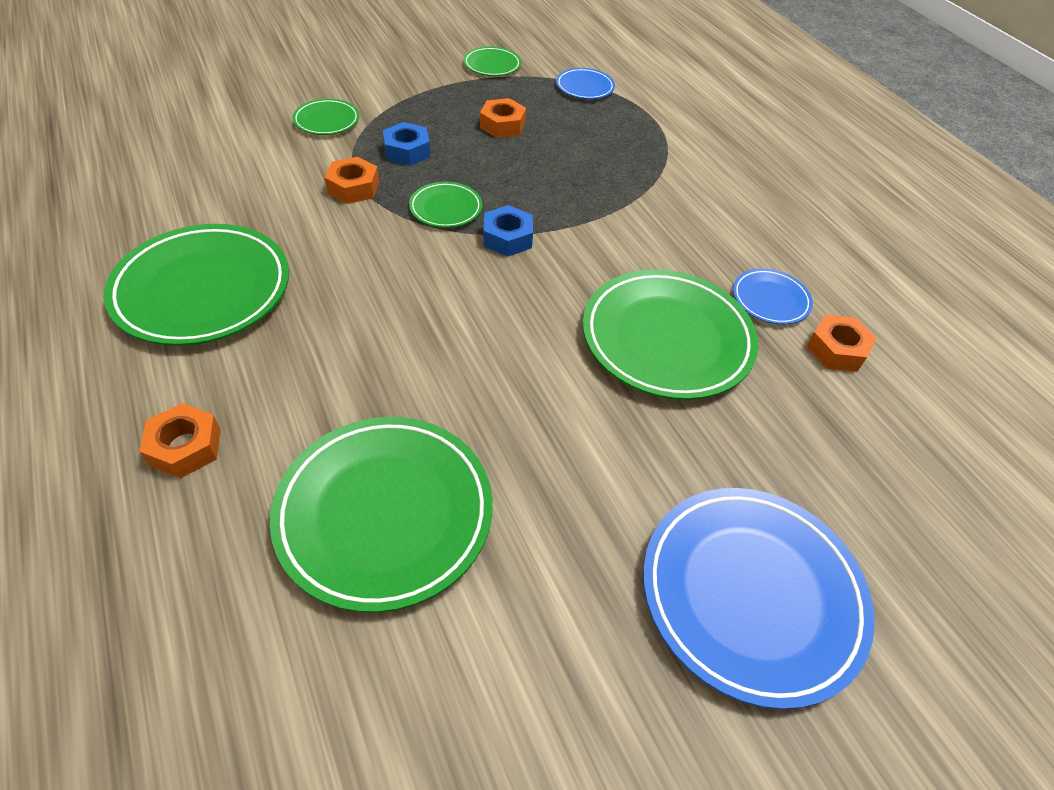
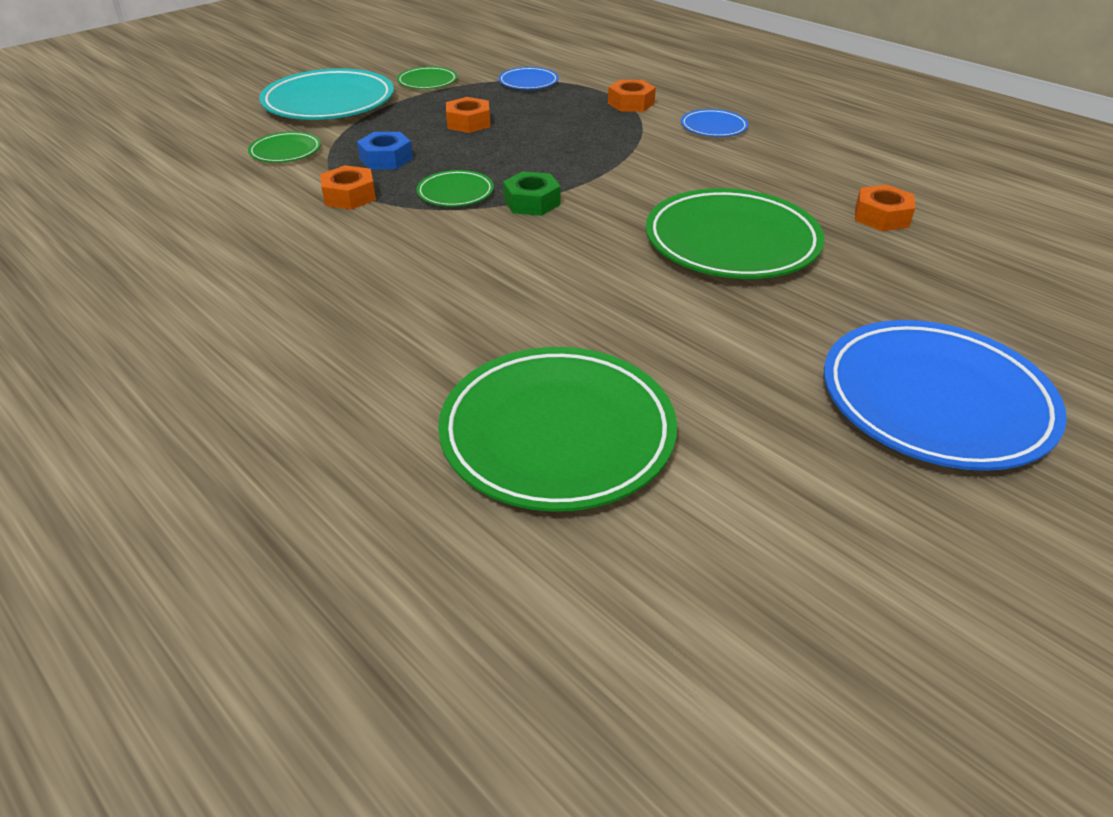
camera: 15 degrees left, 10 degrees down
green plate [104,224,289,346] -> none
orange nut [139,403,221,478] -> orange nut moved to [608,80,656,112]
blue nut [483,205,533,257] -> green nut [503,171,561,216]
blue plate [733,268,813,325] -> blue plate moved to [681,109,748,137]
none -> turquoise plate [259,68,394,120]

